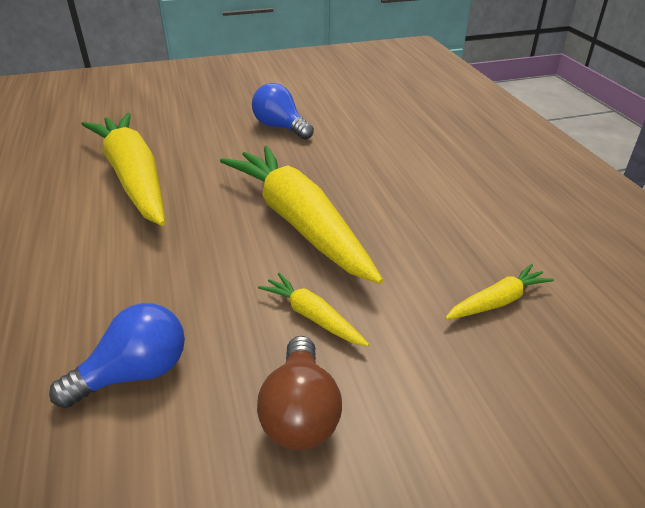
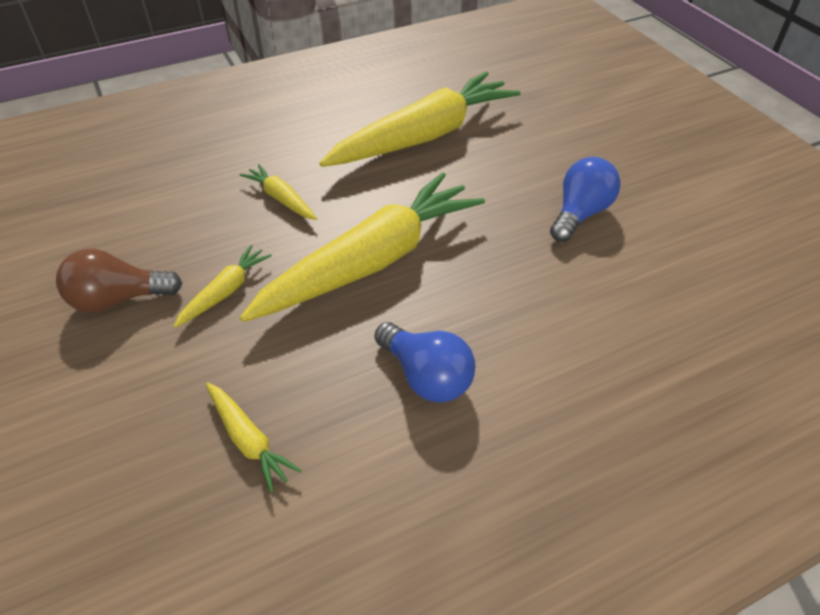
camera: 80 degrees right, 10 degrees up
blue light bulb [49,303,185,408] -> blue light bulb moved to [374,322,475,403]
none -> yellow carrot [240,164,317,220]

